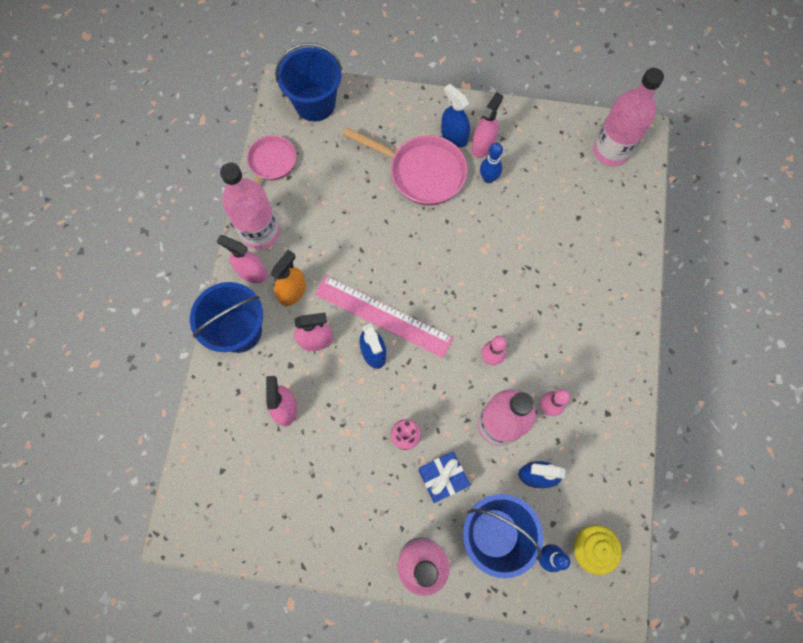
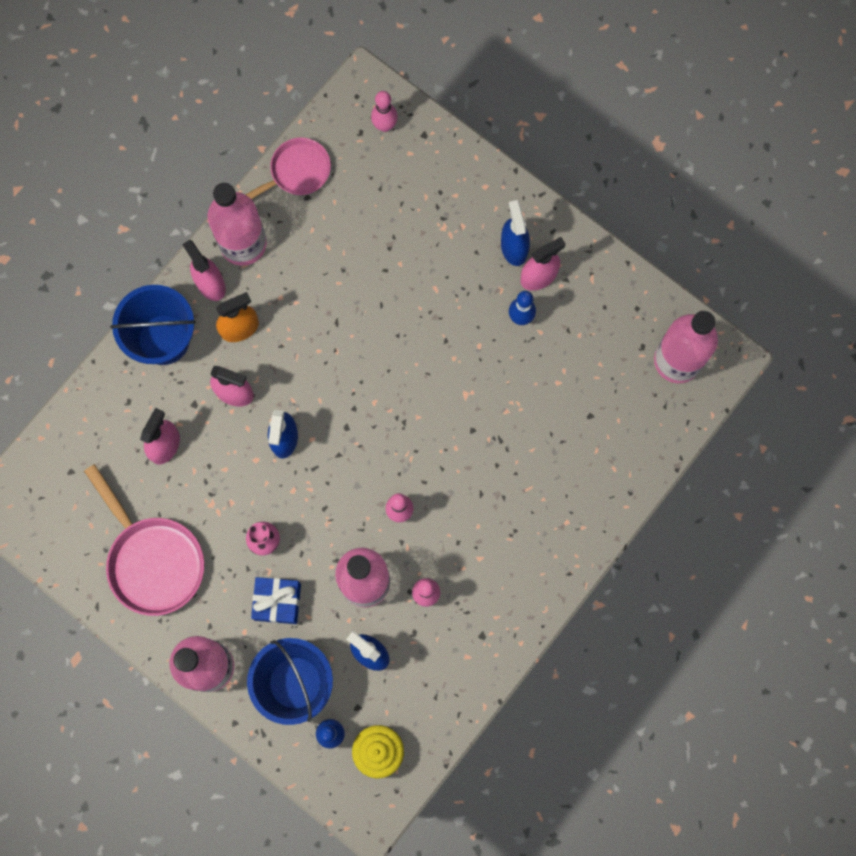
camera: 30 degrees right, 5 degrees up
blue bucket [275,43,342,121] -> pink bowling pin [371,91,398,132]
pink ruler [315,275,453,358] -> none
pink pan [343,127,467,205] -> pink pan moved to [84,464,204,616]

